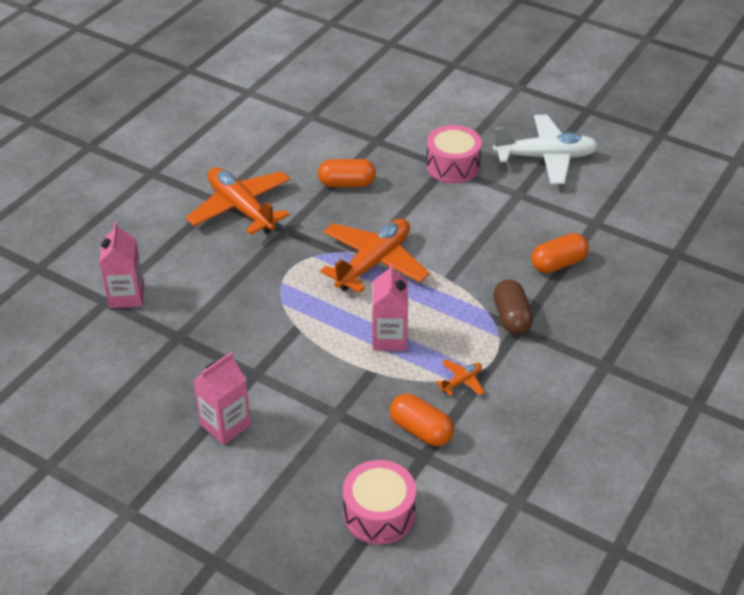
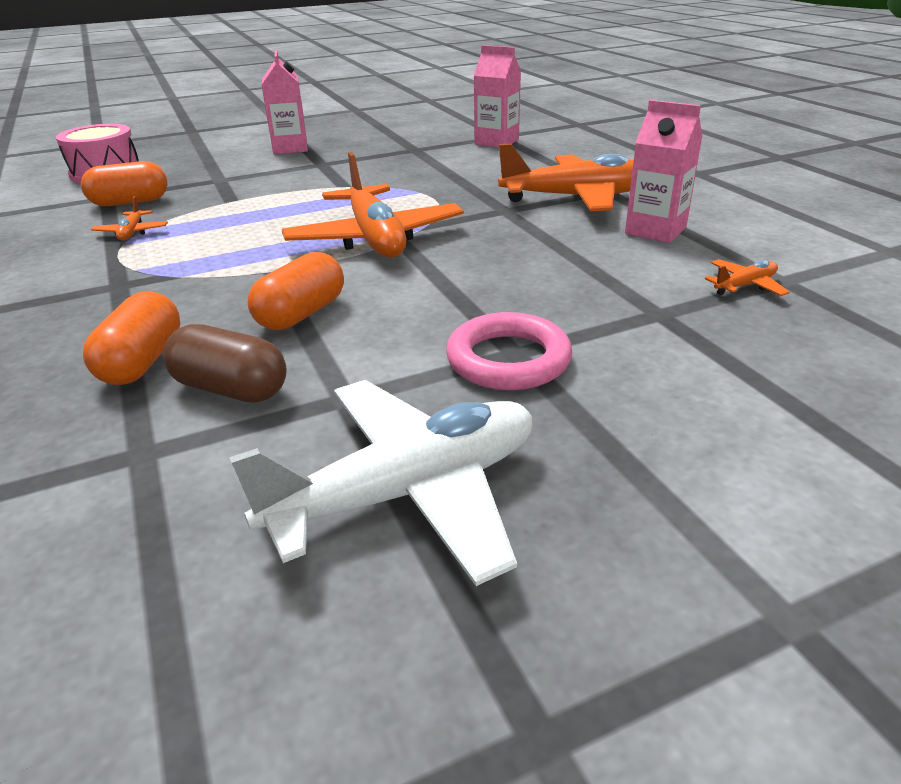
camera: 125 degrees right, 10 degrees down
orange capsule [318,159,376,187] -> orange capsule moved to [248,252,344,330]
pink carton [372,263,408,351] -> pink carton moved to [625,100,702,243]
pink drum [426,125,482,184] -> pink ring [446,312,572,390]
white plane [492,115,599,184] -> white plane turned 150 degrees counterclockwise [229,380,532,586]
brown capsule [493,280,533,335] -> brown capsule moved to [163,324,287,403]
none -> orange plane [705,259,790,296]

